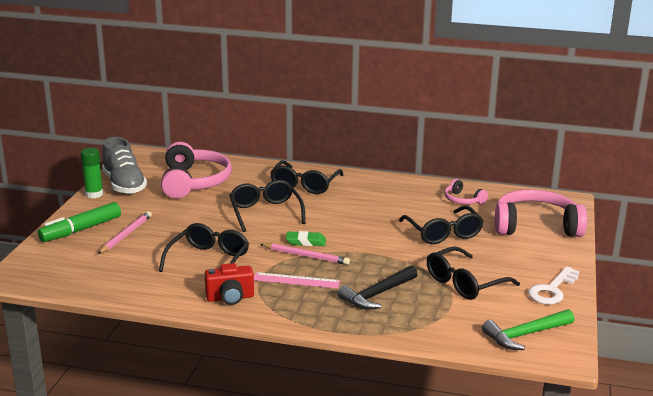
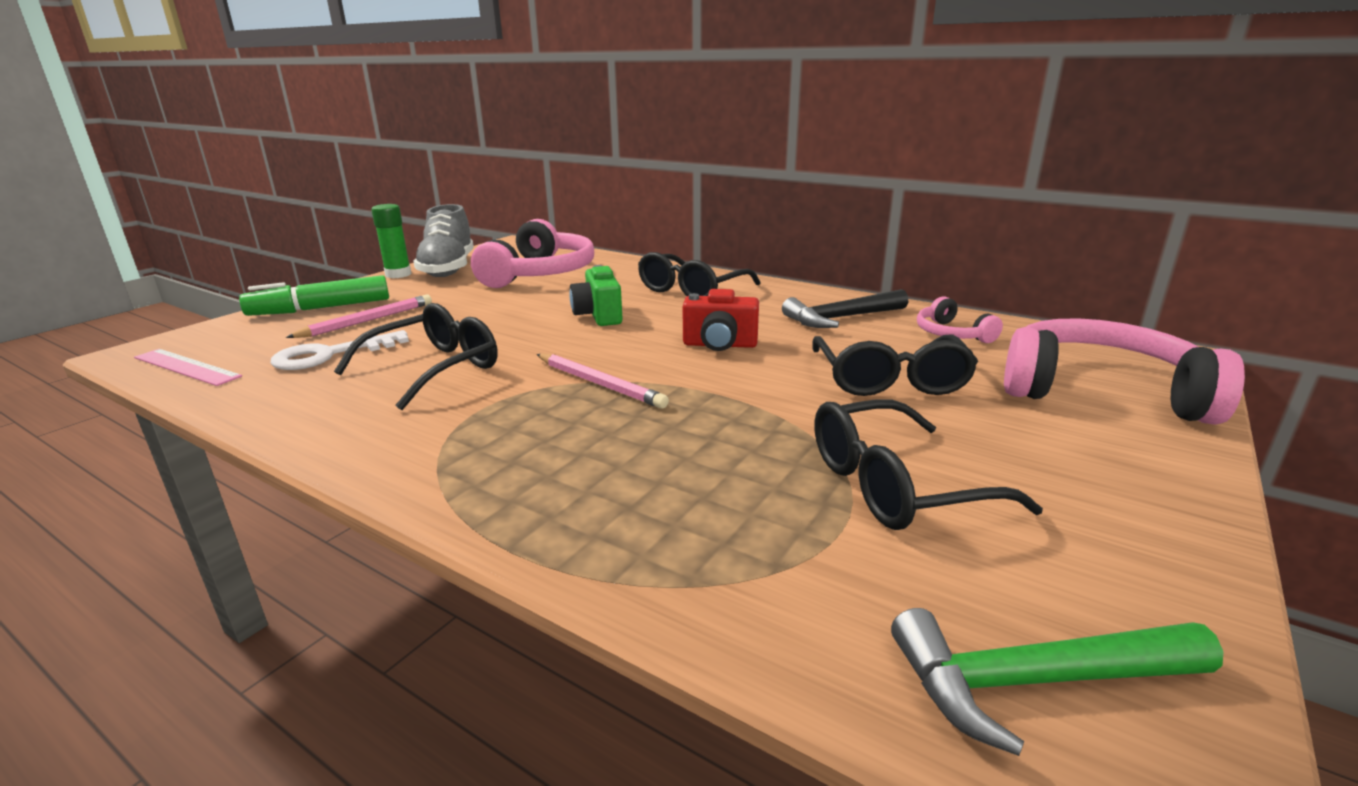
camera: 20 degrees right, 0 degrees up
red camera [205,263,254,305] -> red camera moved to [682,289,759,351]
black glasses [229,180,306,232] -> green camera [569,265,623,326]
pink ruler [254,272,340,289] -> pink ruler moved to [134,349,242,386]
green eraser [286,231,326,246] -> none
black hammer [338,266,418,310] -> black hammer moved to [782,289,908,328]
white key [528,267,580,304] -> white key moved to [270,330,409,370]

